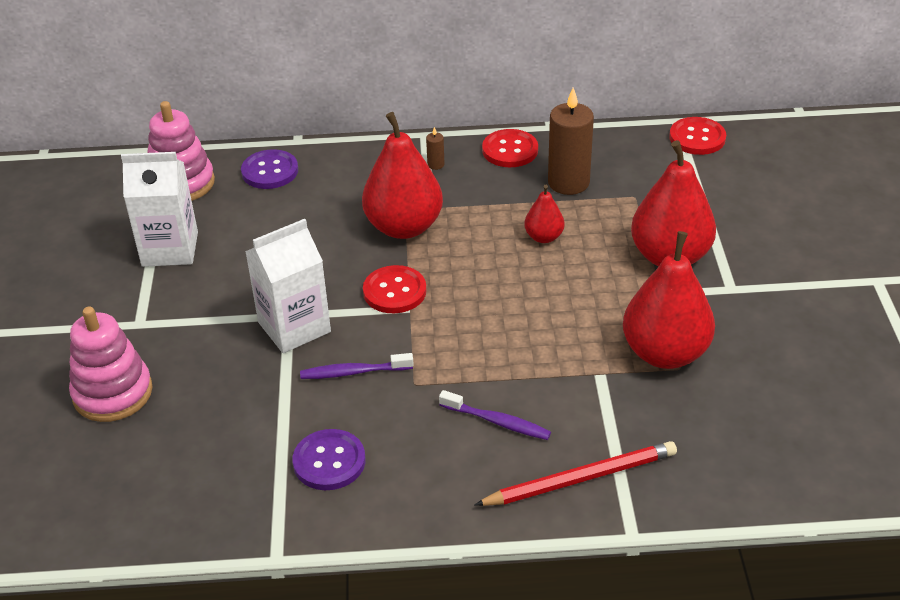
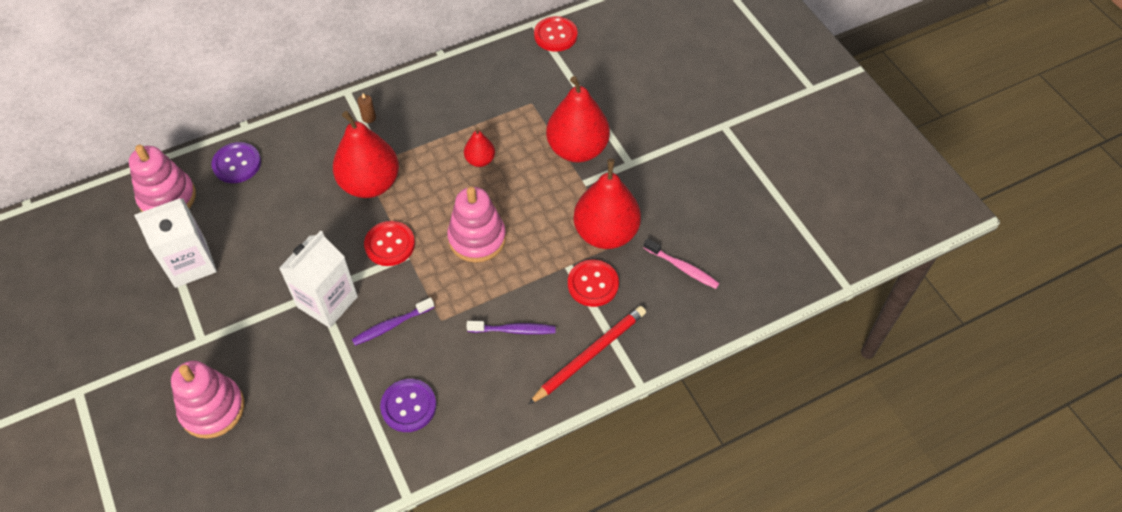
camera: 25 degrees left, 15 degrees up
red button [482,129,538,167] -> red button moved to [568,260,619,307]
brown candle [548,87,594,195] -> none
none -> pink stacking toy [447,186,506,263]
none -> pink toothbrush [644,238,720,289]

